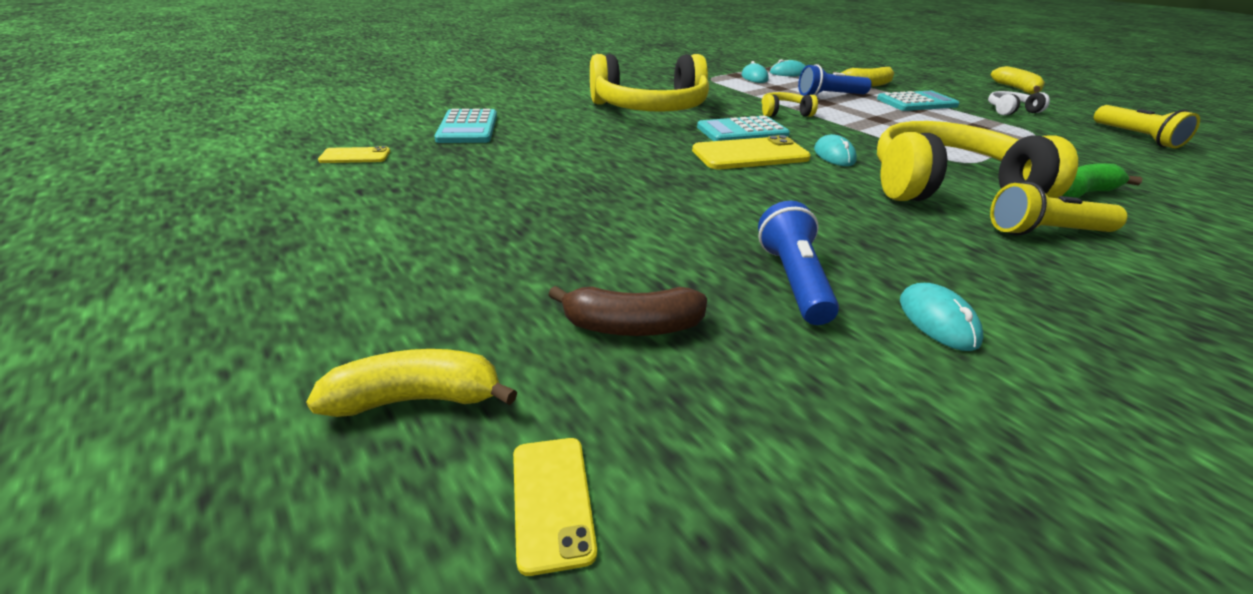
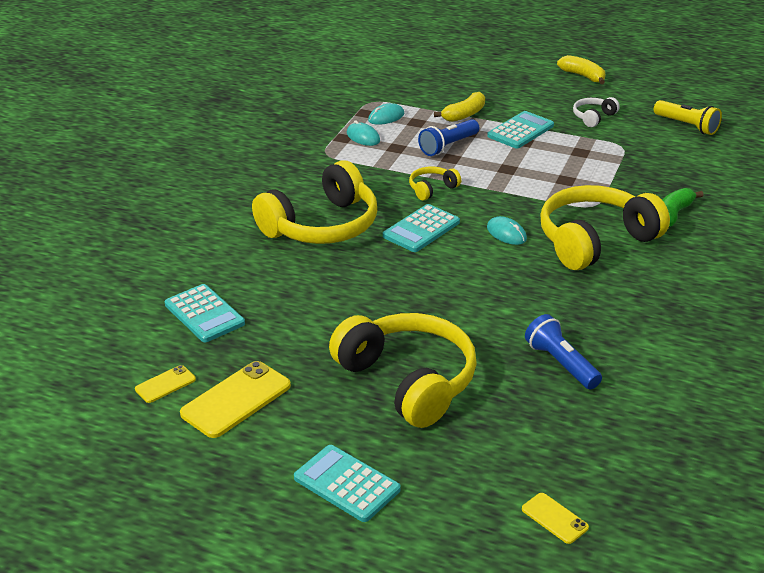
camera: 30 degrees left, 0 degrees up
yellow banana [306,349,517,417] -> none
brown banana [548,286,707,336] -> none
yellow phone [692,135,811,169] -> yellow phone moved to [180,361,291,438]
turquoise mouse [900,283,983,351] -> none
yellow flashlight [990,182,1128,235] -> none
none -> turquoise calculator [294,445,401,522]
none -> yellow headphones [329,313,477,428]

